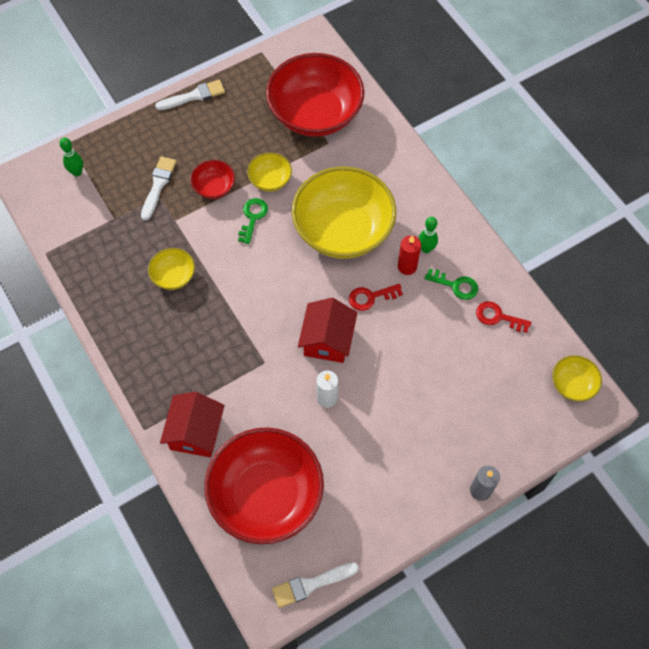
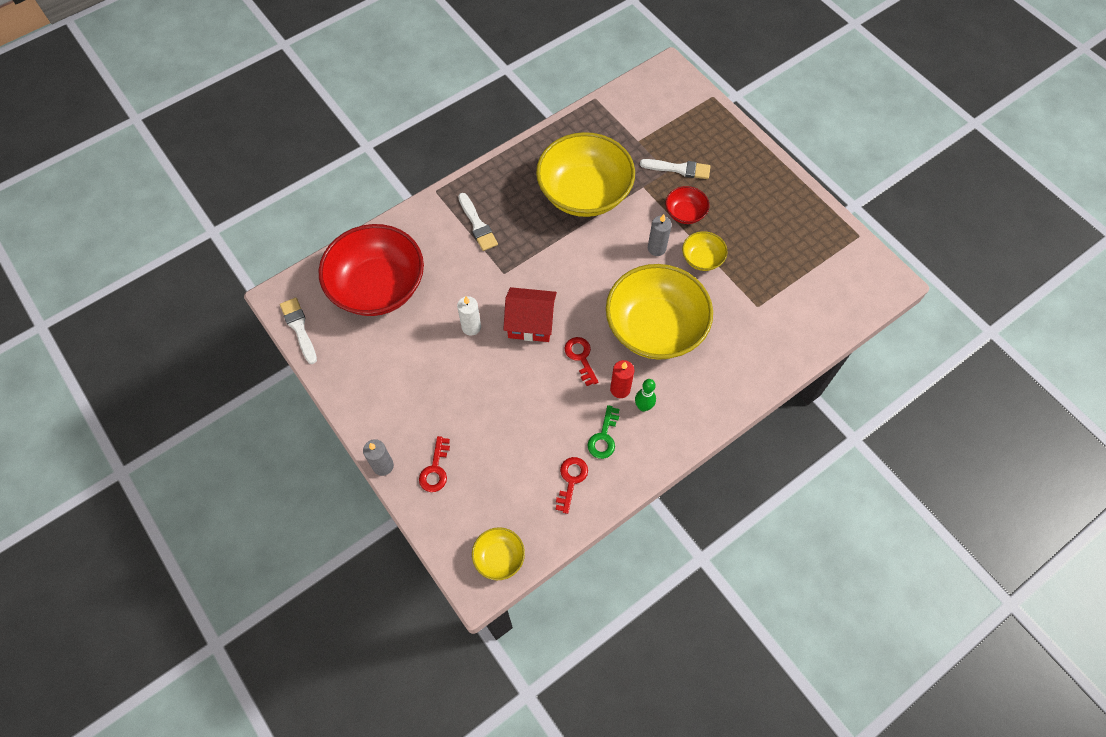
camera: 85 degrees right, 0 degrees up
green bowling pin [59,137,83,176] -> none
yellow bowl [148,248,195,290] -> yellow bowl [536,132,635,217], size x2.24
white brush [155,80,225,110] -> white brush moved to [458,193,498,251]
red house [160,392,225,457] -> none
green key [238,198,268,244] -> grey candle [648,214,672,256]
red bowl [266,53,364,137] -> none
none -> red key [419,436,450,492]

